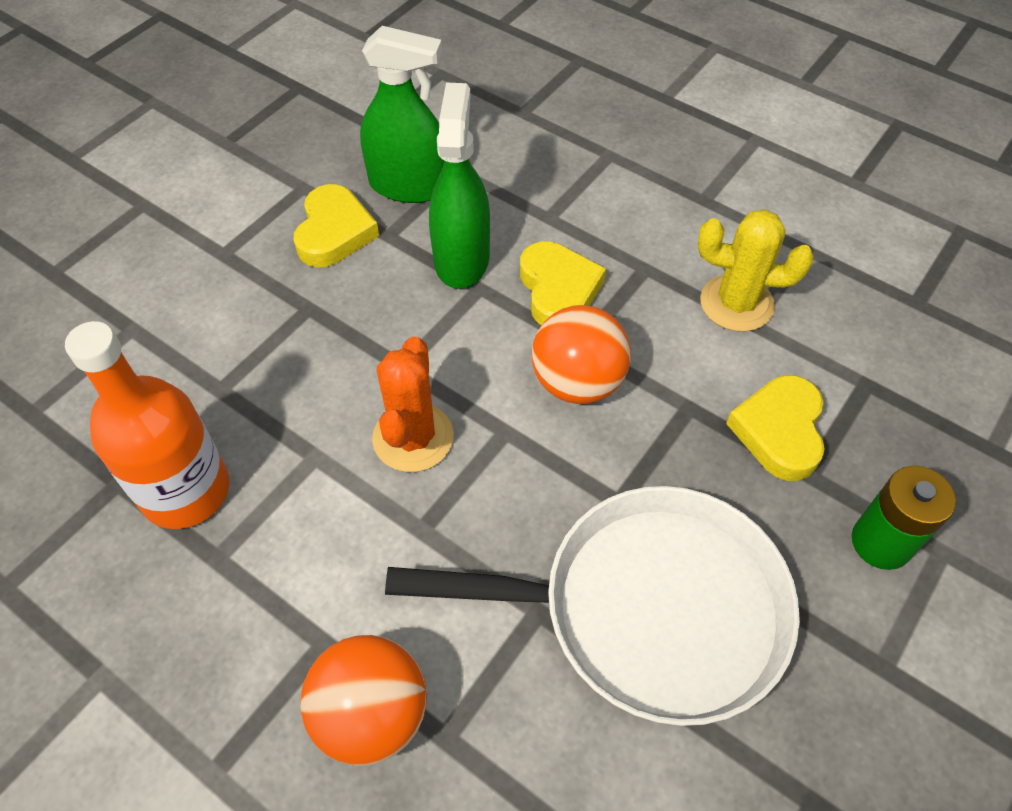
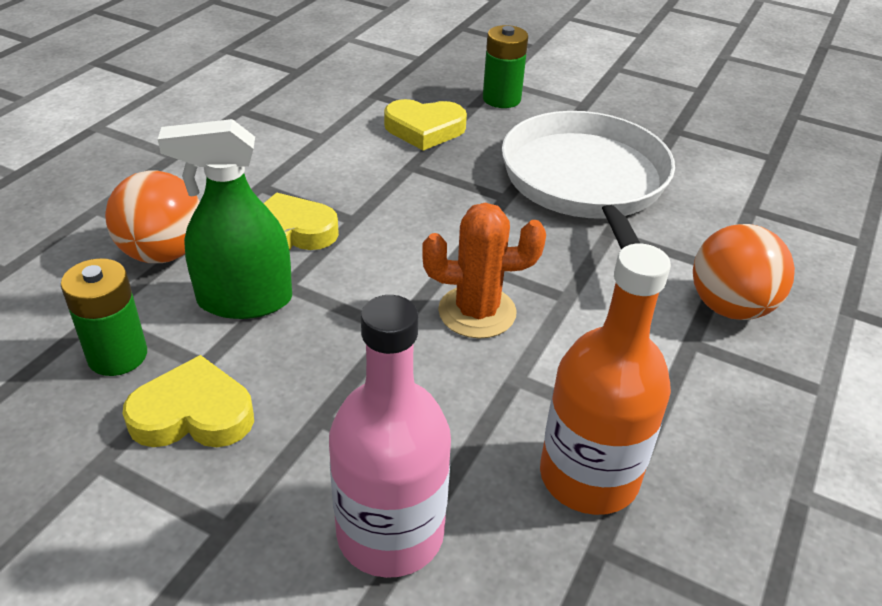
camera: 100 degrees left, 15 degrees down
green spray bottle [360,26,444,203] -> green battery [61,258,147,376]
orange ball [532,305,631,404] -> orange ball moved to [105,170,200,263]
yellow cactus [698,209,814,332] -> none
none -> pink bottle [329,295,451,578]

